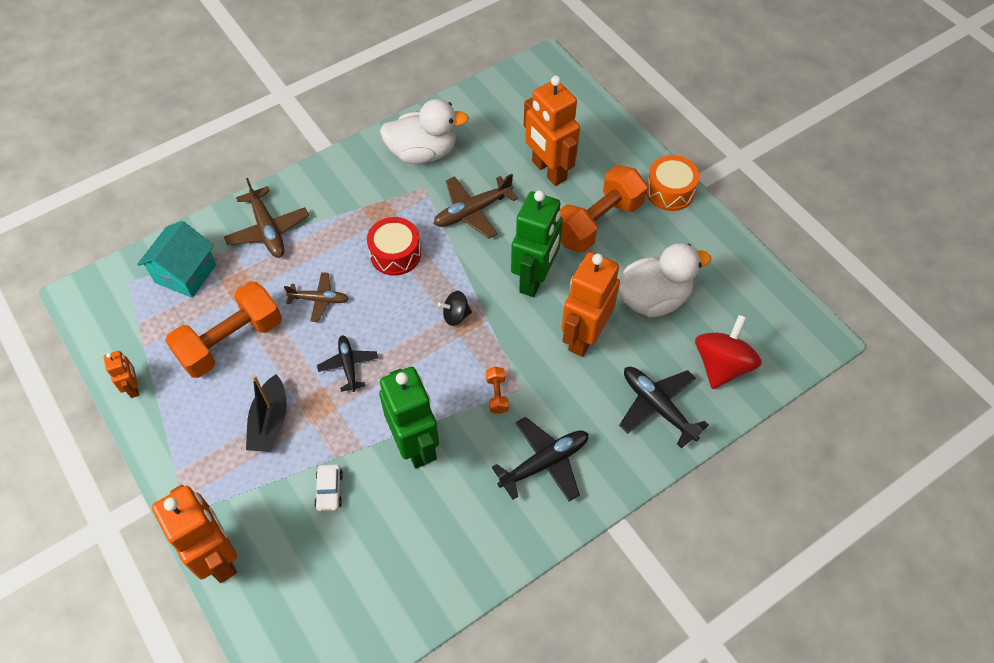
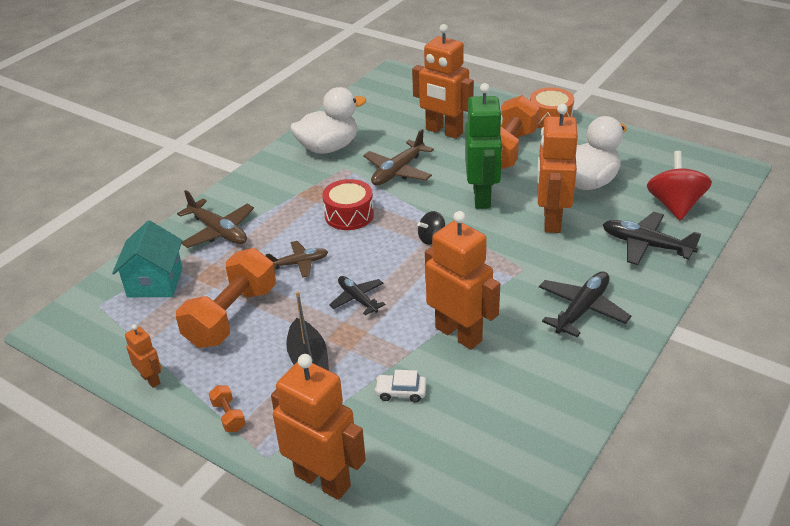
camera: 20 degrees left, 20 degrees down
white car [314,464,343,511] -> white car turned 120 degrees clockwise [375,370,426,402]
green robot [379,367,439,468] -> orange robot [425,211,500,350]
orange dumbbell [486,367,509,414] -> orange dumbbell moved to [209,385,246,432]

